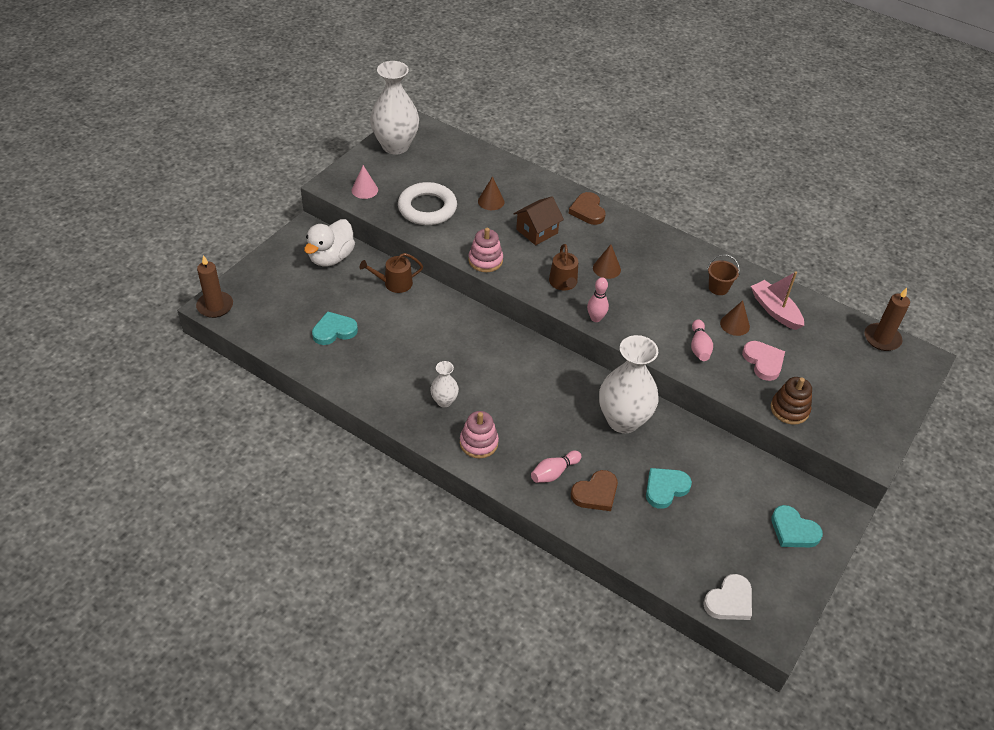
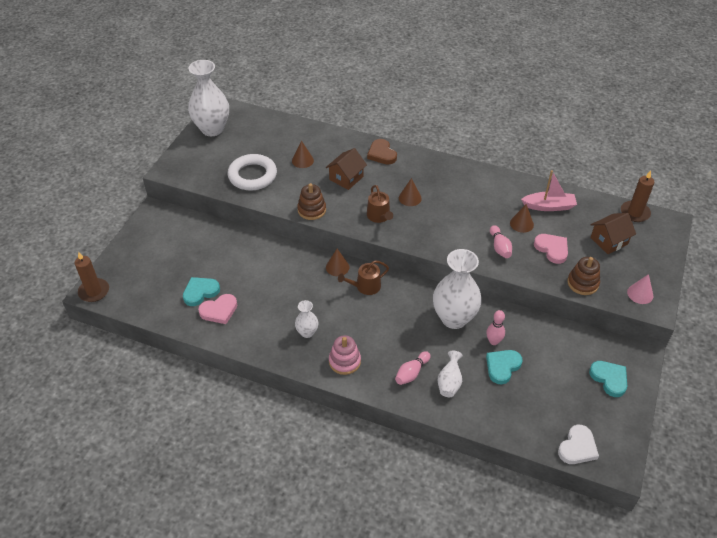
camera: 10 degrees left, 0 degrees up
white duck [304,219,355,267] -> none
pink cone [352,165,378,199] -> pink cone moved to [627,274,653,304]
brown watering can [360,253,423,293] -> brown watering can moved to [338,260,389,295]
pink stacking toy [468,228,503,272] -> brown stacking toy [297,183,326,220]
brown heart [571,470,618,511] -> white vase [438,351,463,397]
pink bowling pin [587,278,609,322] -> pink bowling pin moved to [486,310,505,345]
brown bucket [707,254,740,295] -> none
pink boat [751,271,804,330] -> pink boat turned 135 degrees clockwise [521,170,577,211]
turquoise heart [771,505,823,547] -> turquoise heart turned 150 degrees counterclockwise [589,361,627,397]
none -> pink heart [198,294,237,324]
none -> brown cone [326,249,349,276]
none -> brown house [590,213,636,254]

